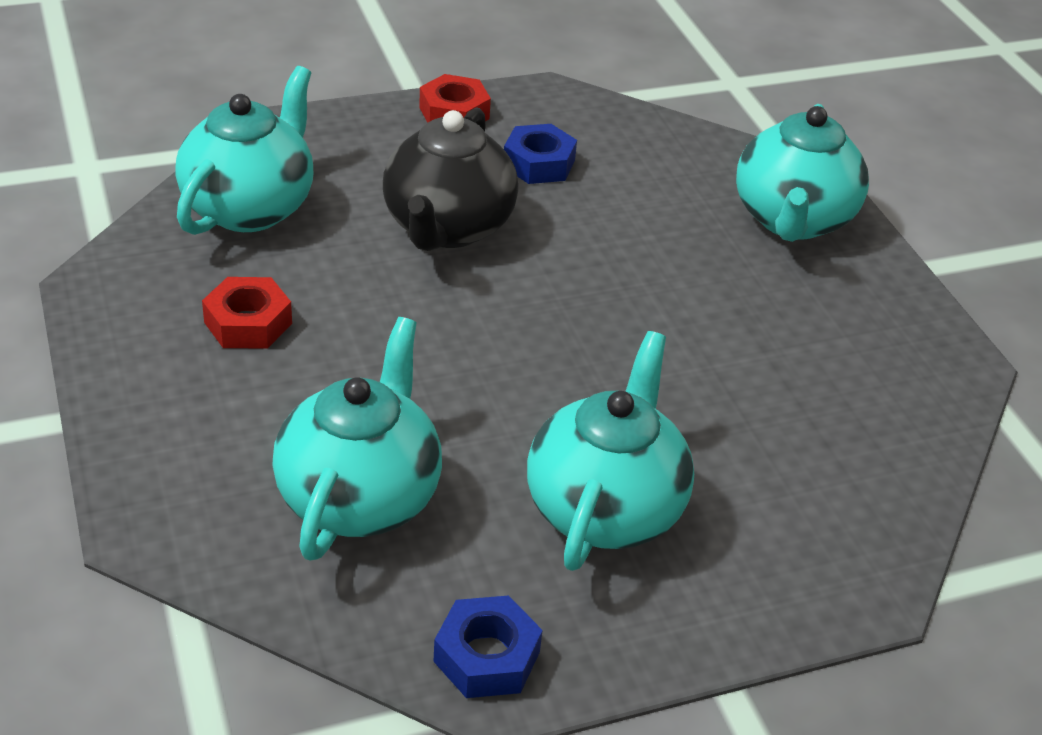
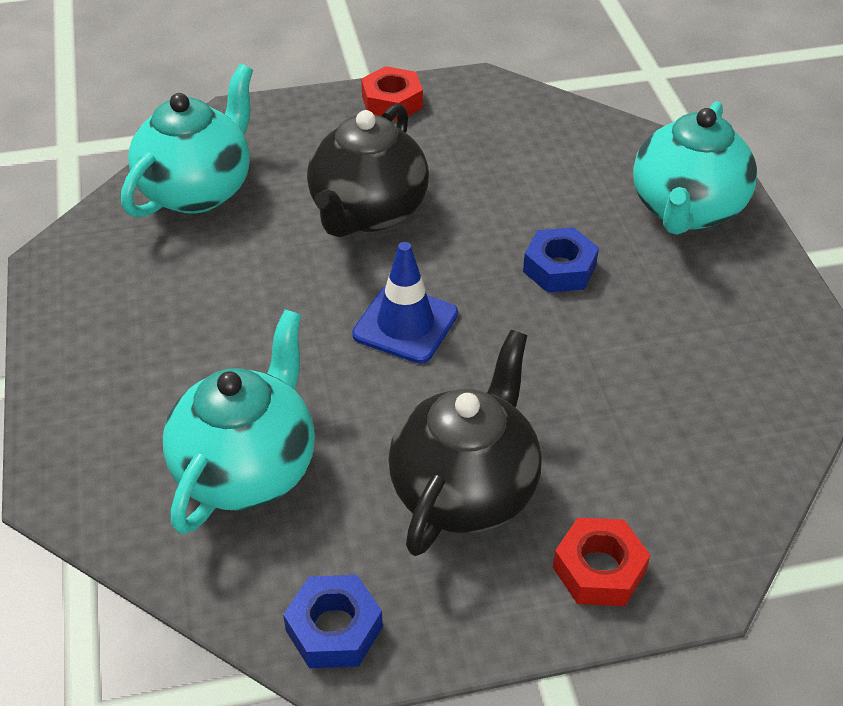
camera: 10 degrees right, 5 degrees up
red nut [202,277,292,349] -> red nut moved to [553,518,650,606]
blue nut [504,124,577,184] -> blue nut moved to [523,227,599,293]
turquoise teapot [527,331,694,571] -> black teapot [388,330,542,556]
none -> blue traffic cone [352,242,458,364]

